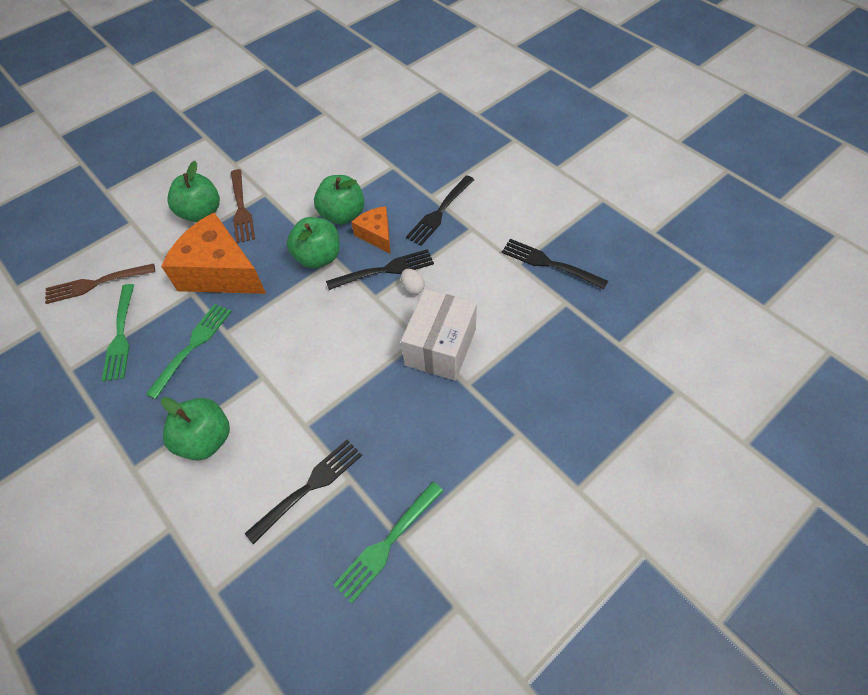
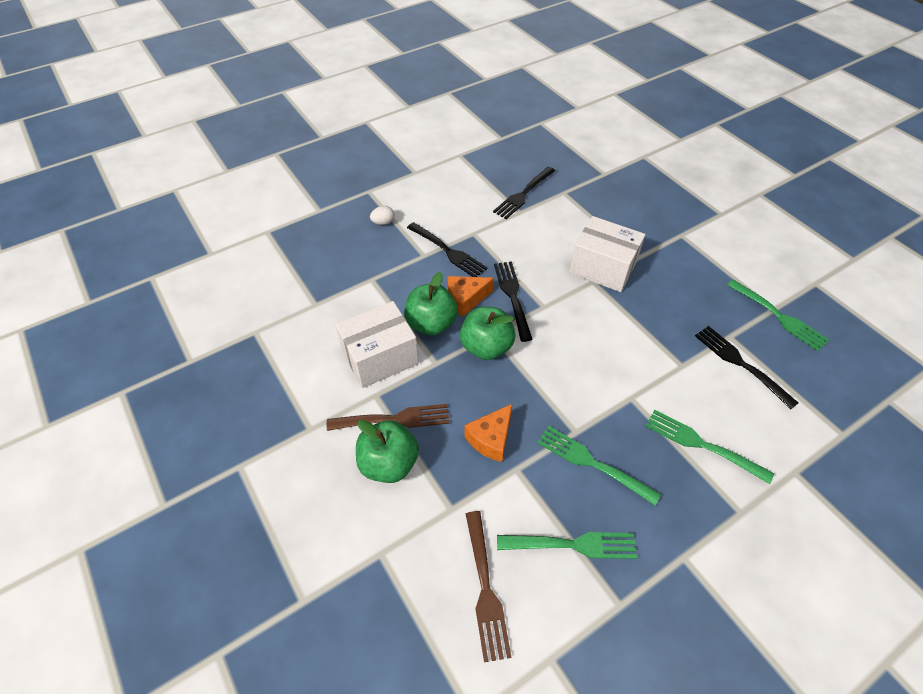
camera: 85 degrees left, 5 degrees down
orange cheese [161,212,266,294] -> orange cheese [464,404,512,462], size x0.52
green apple [161,397,230,460] -> green fork [645,409,774,484]
white egg [401,269,425,295] -> white egg moved to [370,206,395,225]
none -> white box [335,301,419,388]

